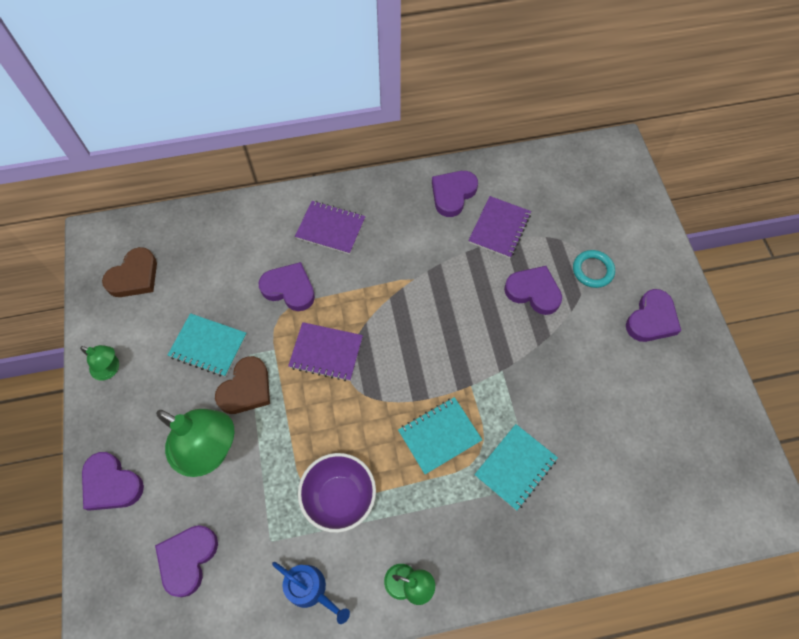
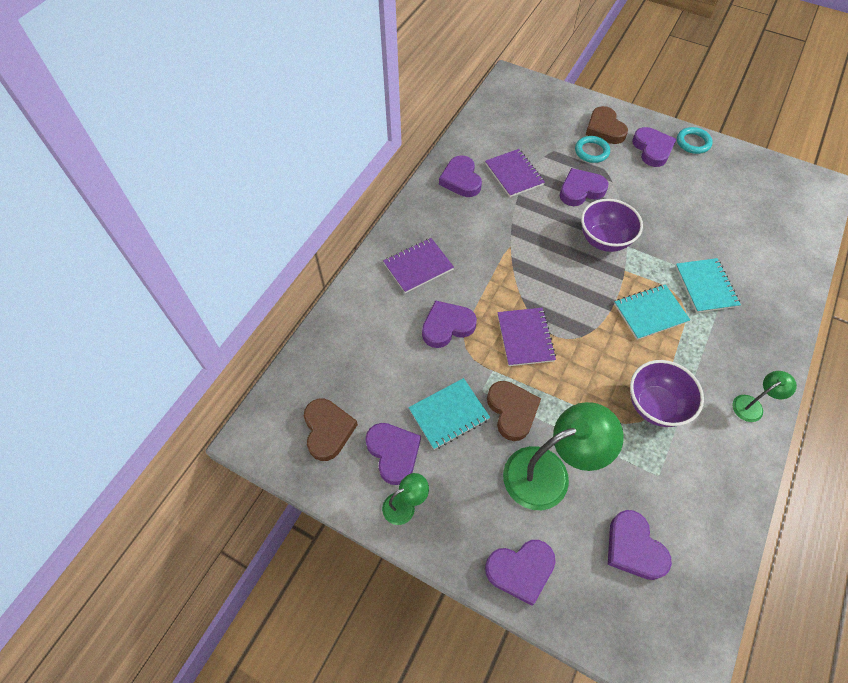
camera: 50 degrees left, 5 degrees down
blue watering can [272,562,350,624] -> none
purple notebook [288,322,363,381] -> purple notebook turned 60 degrees counterclockwise [497,308,556,366]
turquoise notebook [398,397,482,475] -> turquoise notebook turned 60 degrees clockwise [614,284,690,340]
none -> purple heart [365,423,421,485]
none -> purple bowl [581,199,643,252]
none -> brown heart [585,106,628,144]
none -> turquoise ring [677,127,713,154]

